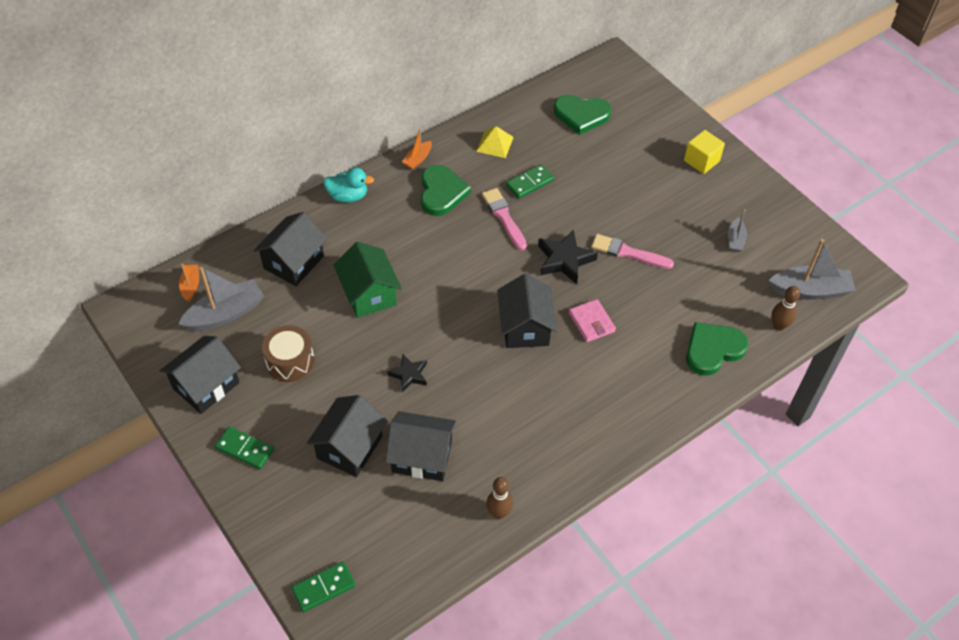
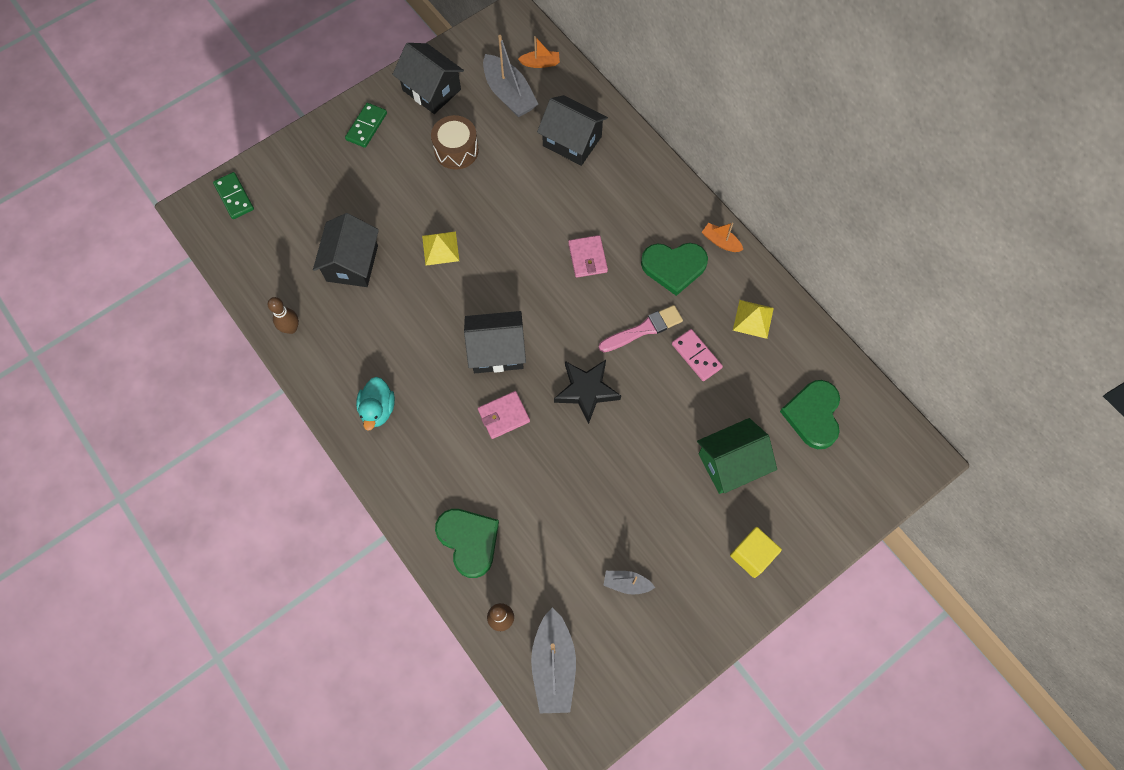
camera: 90 degrees right, 15 degrees up
black house [306,395,388,477] -> none
turquoise duck [323,167,374,203] -> turquoise duck moved to [356,377,395,431]
green house [333,242,402,318] -> green house moved to [697,418,777,494]
black star [387,354,427,392] -> yellow pyramid [422,231,459,266]
green domino [506,164,554,198] -> pink domino [672,329,723,381]
pink brush [591,234,674,269] -> none
none -> pink wallet [568,235,608,277]

